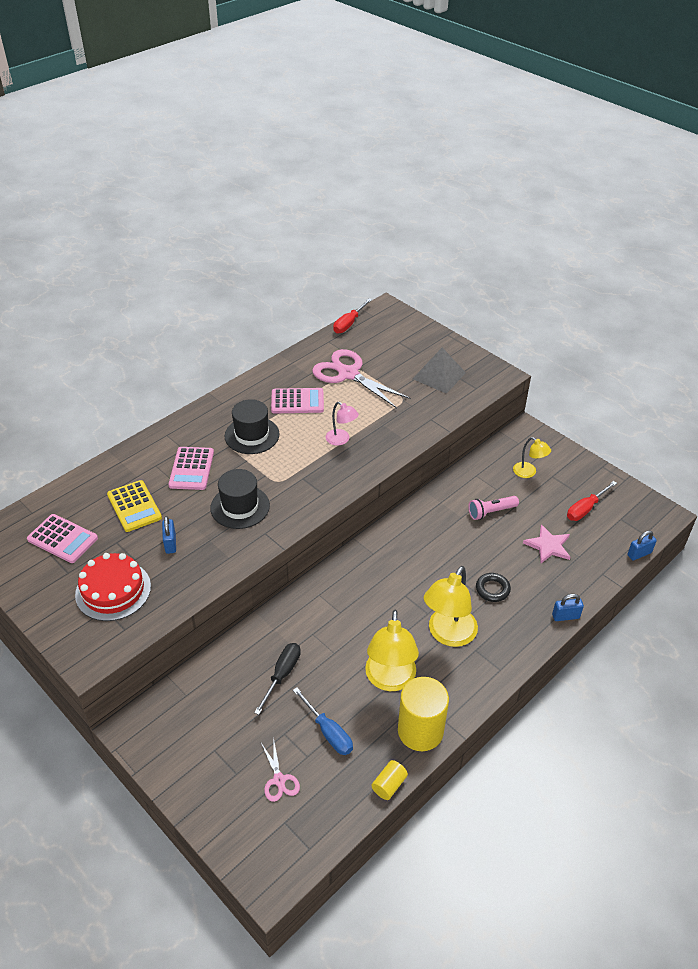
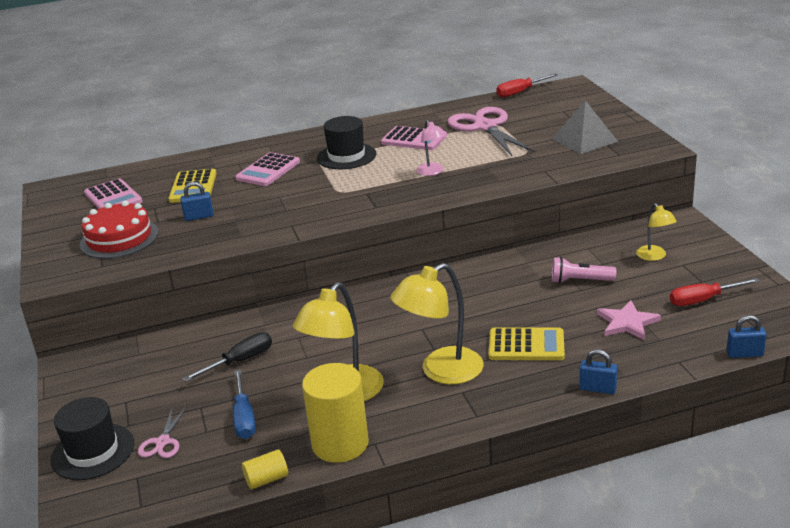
camera: 30 degrees right, 15 degrees down
blue padlock [162,516,176,554] -> blue padlock turned 60 degrees clockwise [180,182,214,221]
black hat [210,469,270,529] -> black hat moved to [50,397,134,480]
black ring [476,573,511,602] -> yellow calculator [489,328,565,360]

